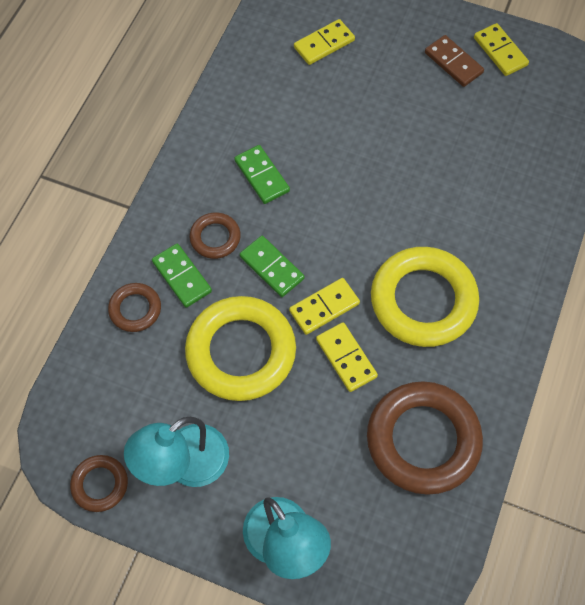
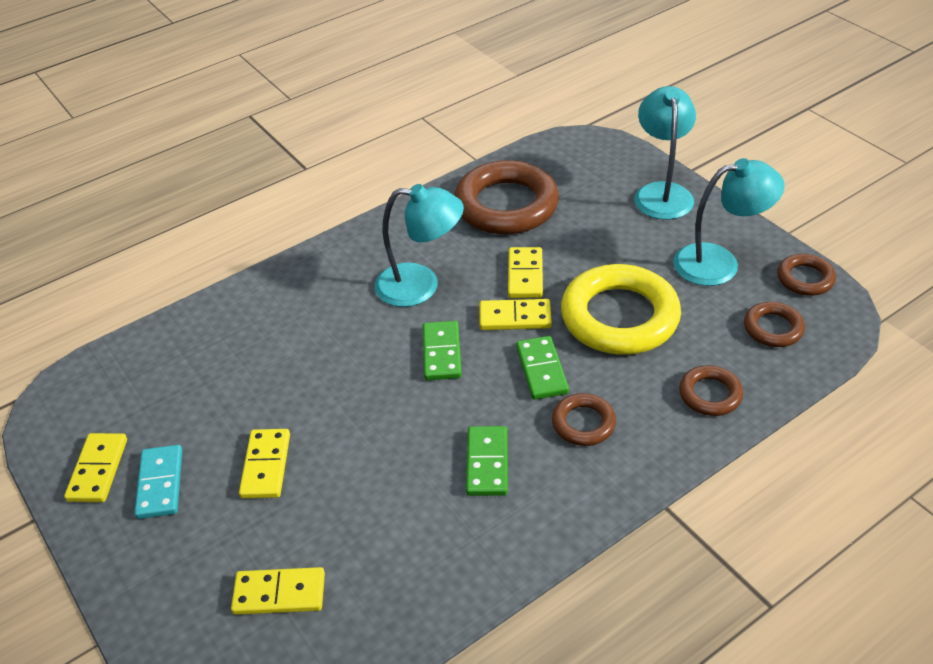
camera: 145 degrees left, 20 degrees down
green domino [152,243,212,308] -> green domino moved to [423,321,462,380]
yellow ring [371,247,479,347] -> turquoise lamp [375,184,464,307]
brown domino [425,35,484,87] -> turquoise domino [134,445,182,519]
none -> yellow domino [239,429,290,498]
none -> brown ring [744,302,805,347]

